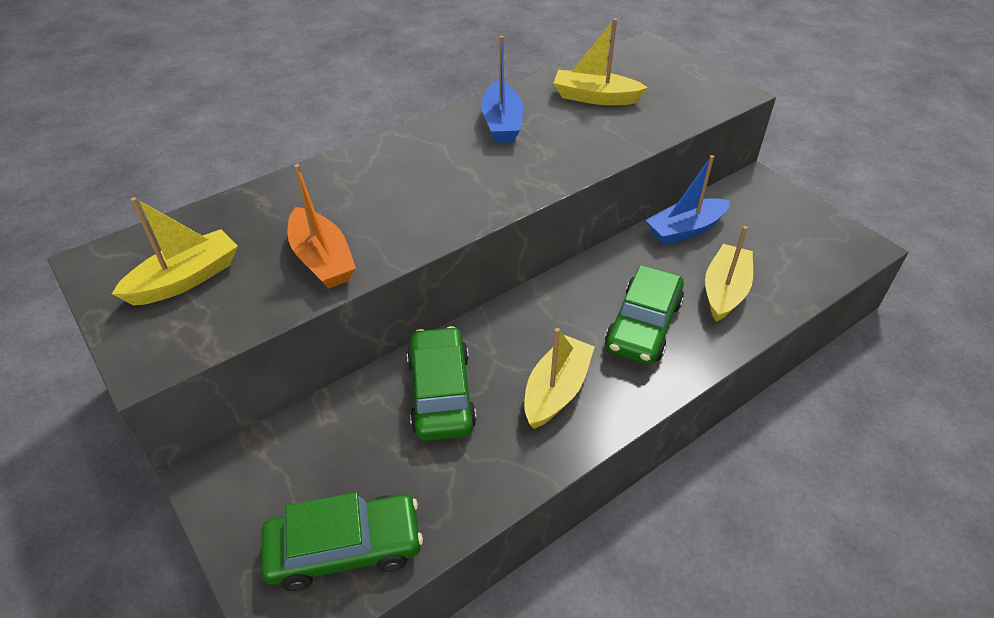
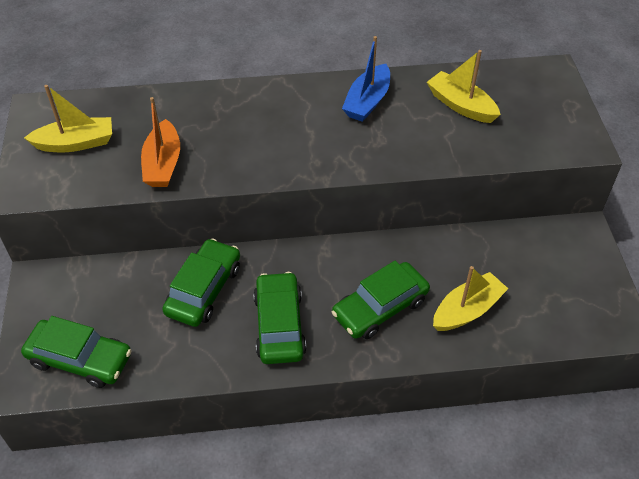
camera: 30 degrees right, 5 degrees up
yellow boat [524,328,595,429] -> green car [253,272,306,364]
blue boat [646,155,730,245] -> none

